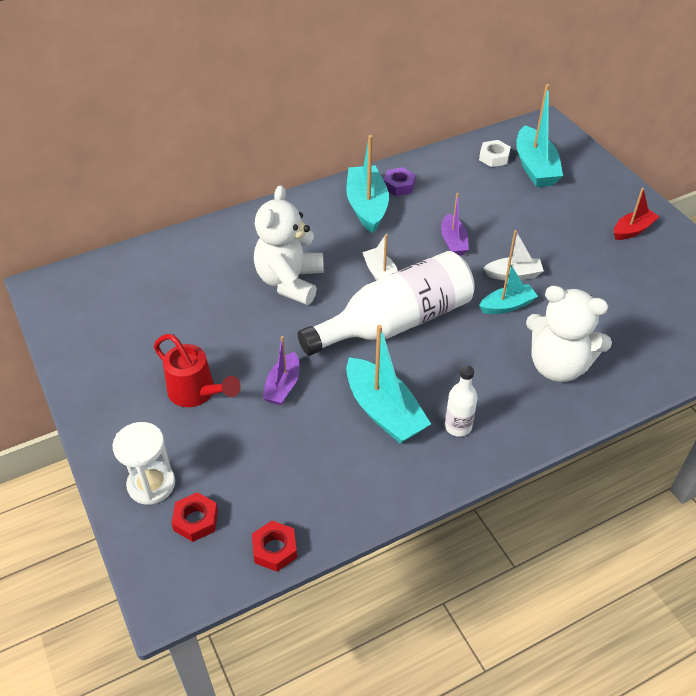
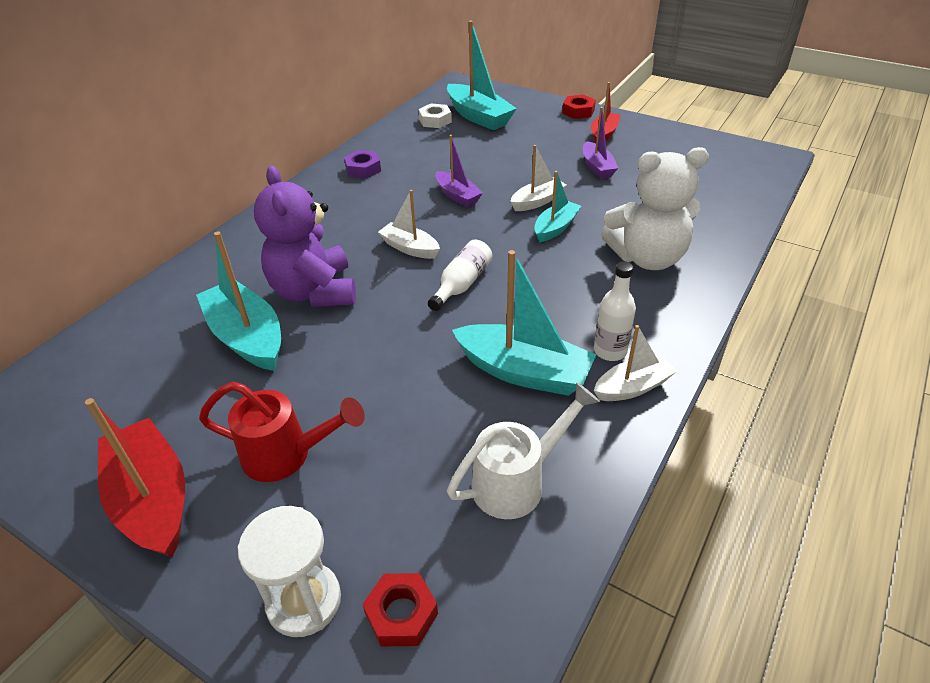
camera: 30 degrees left, 5 degrees down
red nut [252,521,297,572] -> red nut moved to [562,95,596,119]
white teddy bear [254,185,324,305] -> purple teddy bear [254,166,356,307]
purple boat [262,336,300,405] -> purple boat moved to [583,107,618,179]
white bottle [298,251,475,356] -> white bottle [428,240,492,311], size x0.44
turquoise boat [346,135,389,233] -> turquoise boat moved to [196,231,281,371]
none -> red boat [85,398,185,557]
none -> white watering can [447,382,600,519]
none -> white boat [594,325,677,401]

